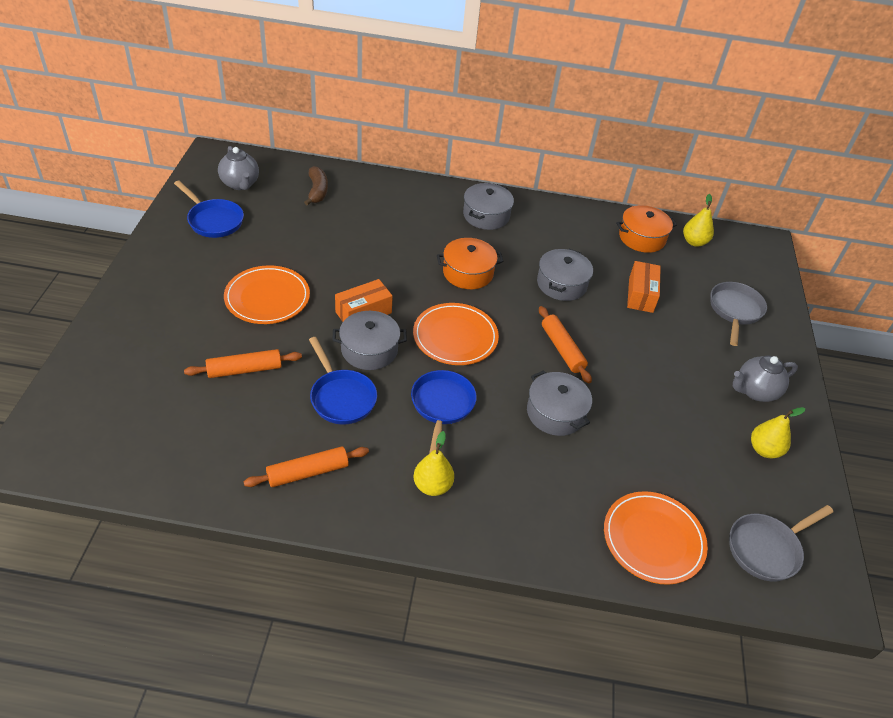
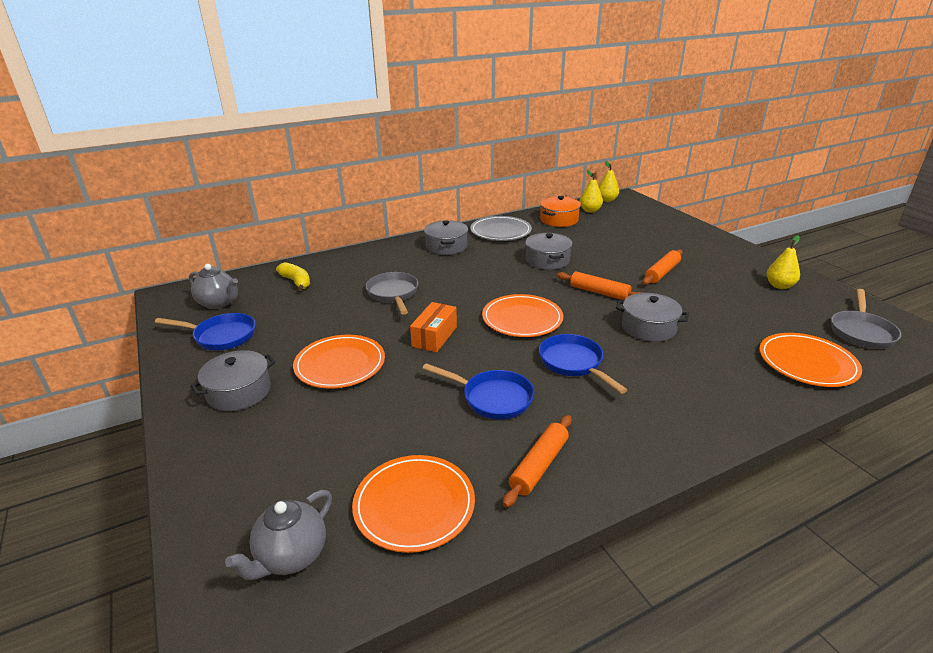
camera: 30 degrees left, 15 degrees down
orange rolling pin [184,349,302,378] -> orange rolling pin moved to [642,250,683,285]
brown banana [304,166,328,205] -> yellow banana [276,262,310,291]
grey pot [333,311,407,370] -> grey pot moved to [190,350,275,411]
yellow pear [413,431,454,496] -> yellow pear moved to [598,161,619,202]
orange pot [437,238,504,289] -> none
orange box [627,261,661,313] -> none
grey pan [710,282,767,346] -> grey pan moved to [365,272,418,315]
grey teapot [733,355,798,402] -> grey teapot moved to [225,490,332,580]
none -> orange plate [352,455,475,553]
none -> grey plate [470,216,532,241]

